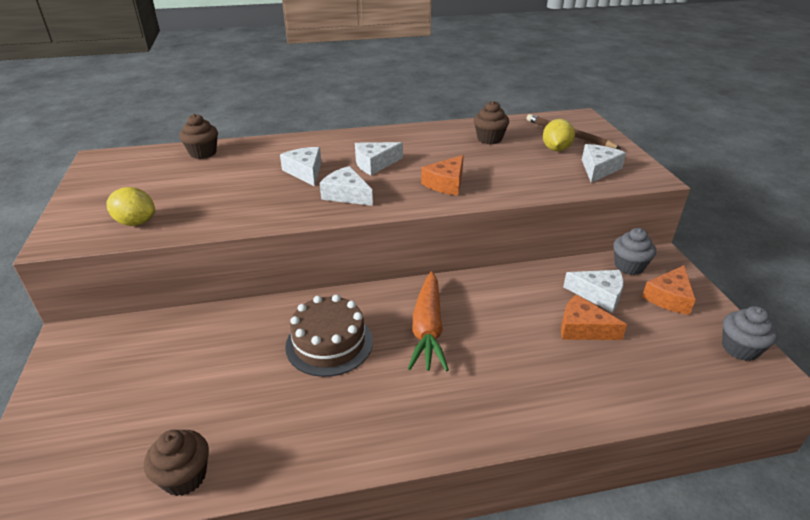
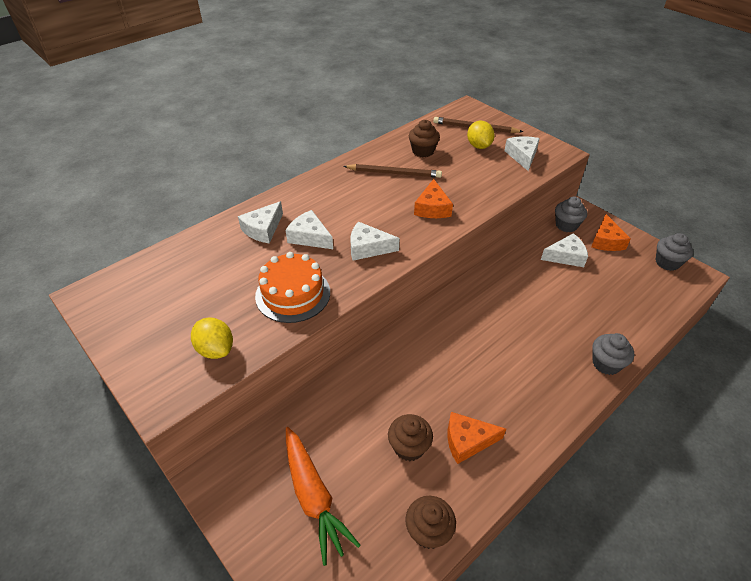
camera: 30 degrees left, 10 degrees up
yellow lemon [107,187,155,226] -> yellow lemon turned 60 degrees clockwise [191,318,233,359]
brown cupcake [179,114,218,159] -> brown cupcake moved to [388,414,433,461]
brown cake [285,294,373,377] -> none
white cheese [355,142,403,175] -> white cheese moved to [238,201,283,244]
orange carrot [408,272,449,372] -> orange carrot moved to [286,427,361,566]
orange cheese [561,294,627,340] -> orange cheese moved to [448,412,506,464]
none -> orange cake [255,252,330,323]
none -> brown pencil [343,164,442,178]
none -> grey cupcake [592,333,634,375]

